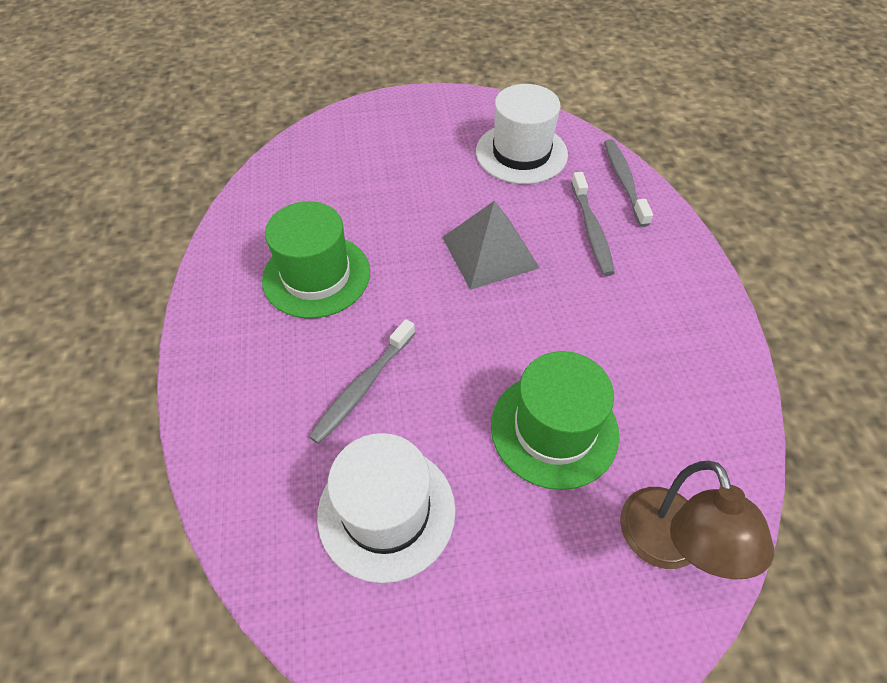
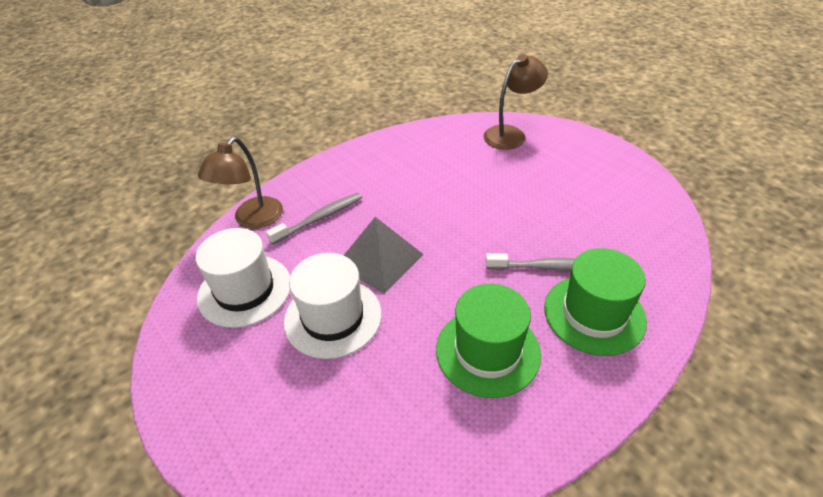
camera: 120 degrees left, 10 degrees down
white hat [317,433,456,583] -> white hat moved to [284,253,382,359]
green hat [491,351,619,490] -> green hat moved to [544,248,647,356]
grey toothbrush [604,139,653,227] -> brown lamp [198,137,283,229]

